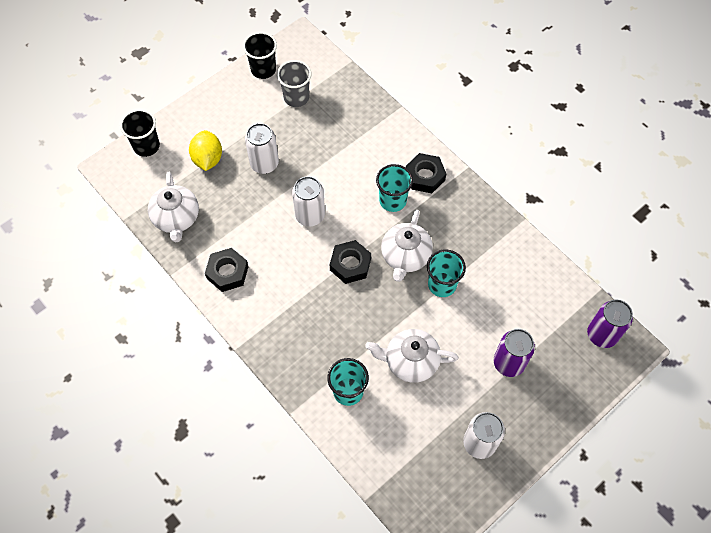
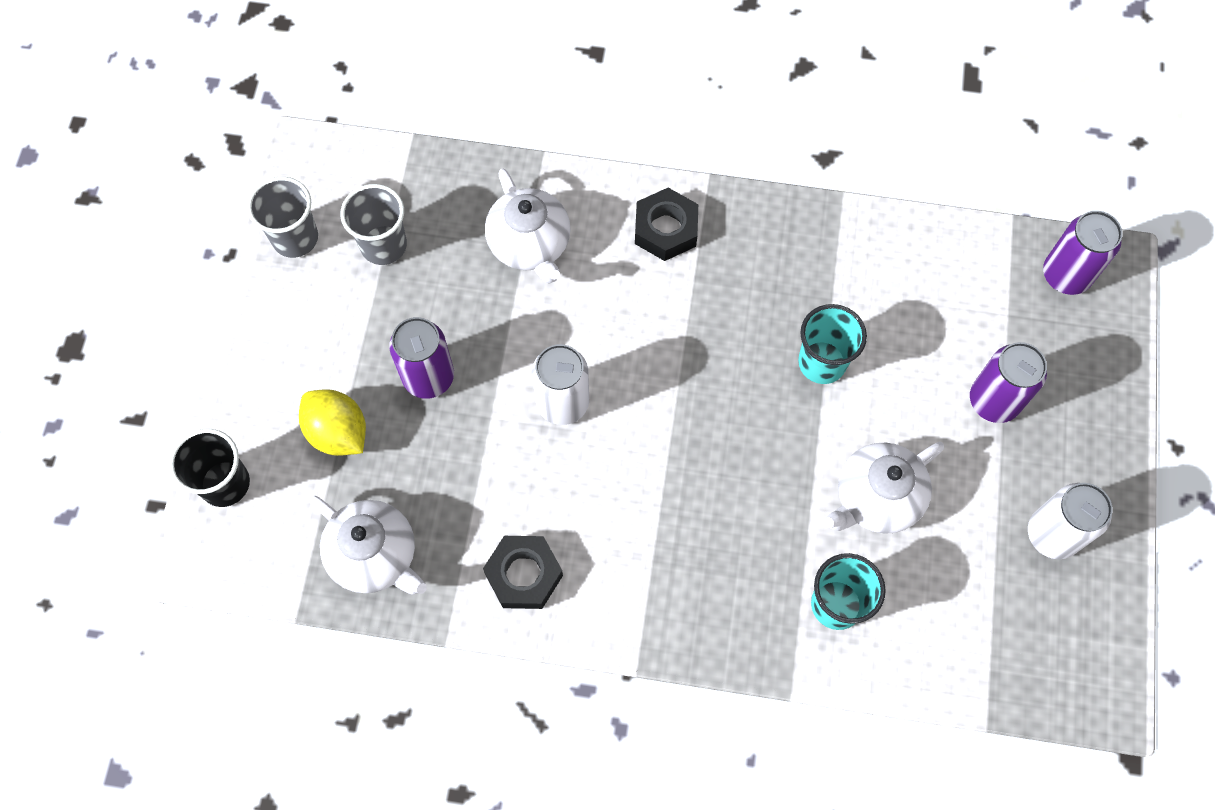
camera: 40 degrees left, 5 degrees up
black cup [243,32,277,79] -> grey cup [247,177,318,258]
white can [245,123,279,174] -> purple can [389,317,454,399]
black nut [329,240,371,284] -> none
turquoise cup [376,164,413,212] -> none
white teapot [381,210,433,282] -> white teapot moved to [485,169,571,284]

